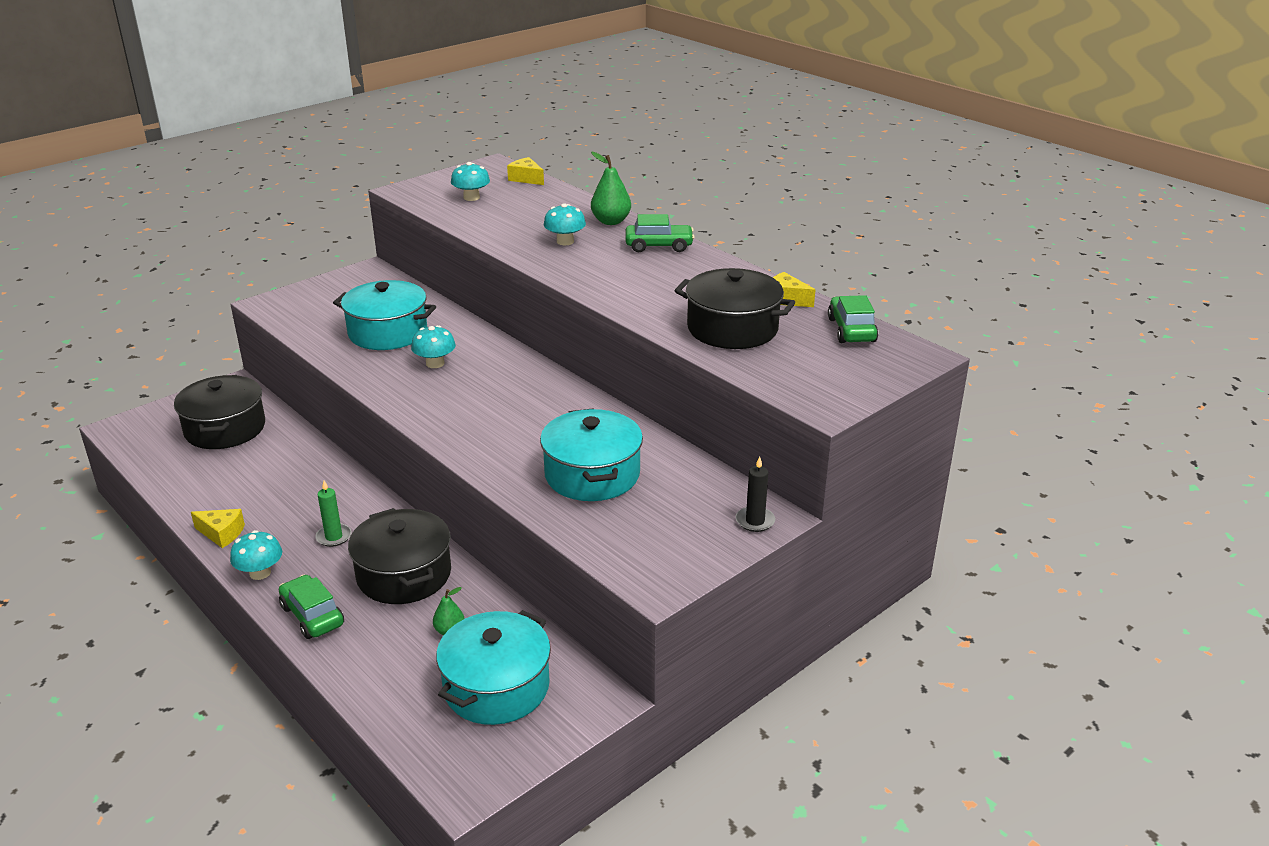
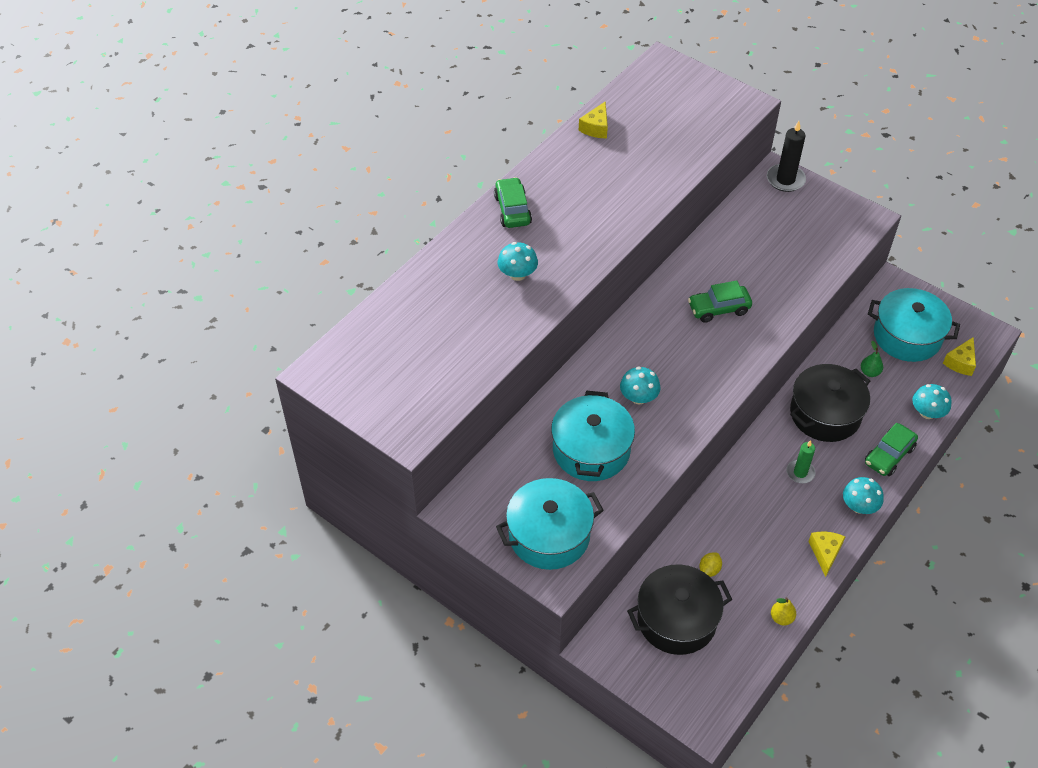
camera: 100 degrees left, 20 degrees up
turquoise mushroom [451,162,490,201] -> turquoise mushroom moved to [913,384,952,419]
yellow cheese [507,157,544,185] -> yellow cheese moved to [943,337,976,376]
turquoise pot [540,408,643,501] -> turquoise pot moved to [496,478,604,570]
green pear [591,152,631,225] -> none
black pot [674,268,795,349] -> none
black candle [736,457,775,532] -> black candle [767,121,806,192], size x1.51
green car [828,295,878,343] -> green car moved to [688,280,752,323]
none -> yellow lemon [699,553,722,577]
none -> yellow pear [771,597,796,625]

